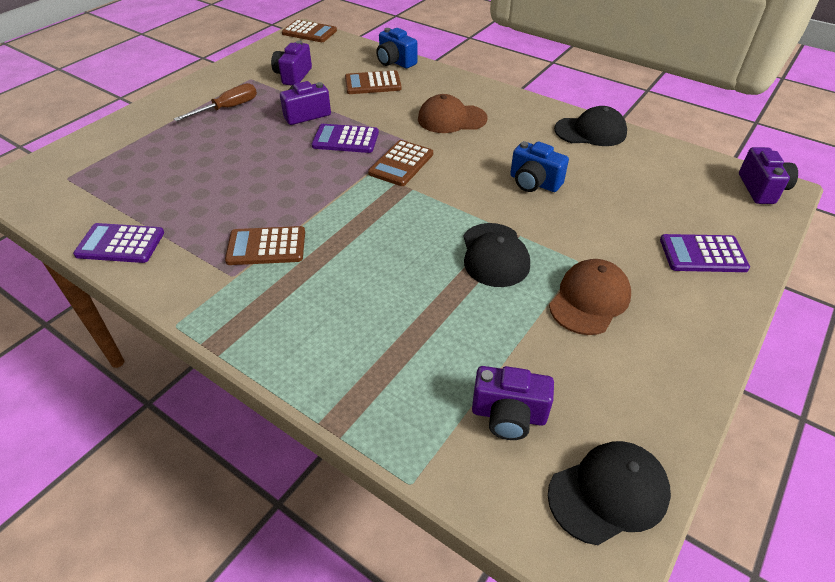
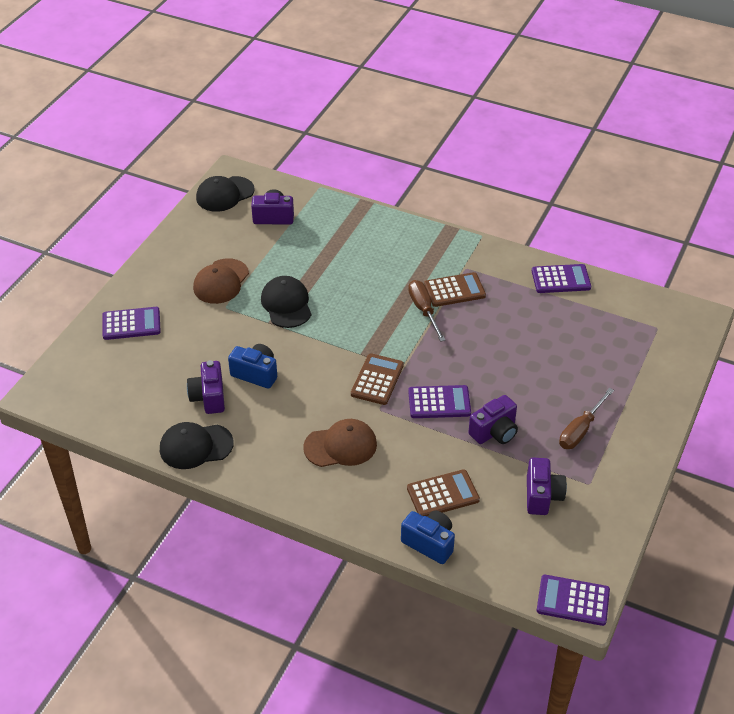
camera: 170 degrees right, 0 degrees up
brown calculator [282,20,337,42] -> purple calculator [537,575,610,626]
purple camera [739,147,798,204] -> purple camera moved to [187,360,225,414]
none -> brown screwdriver [408,280,445,342]

